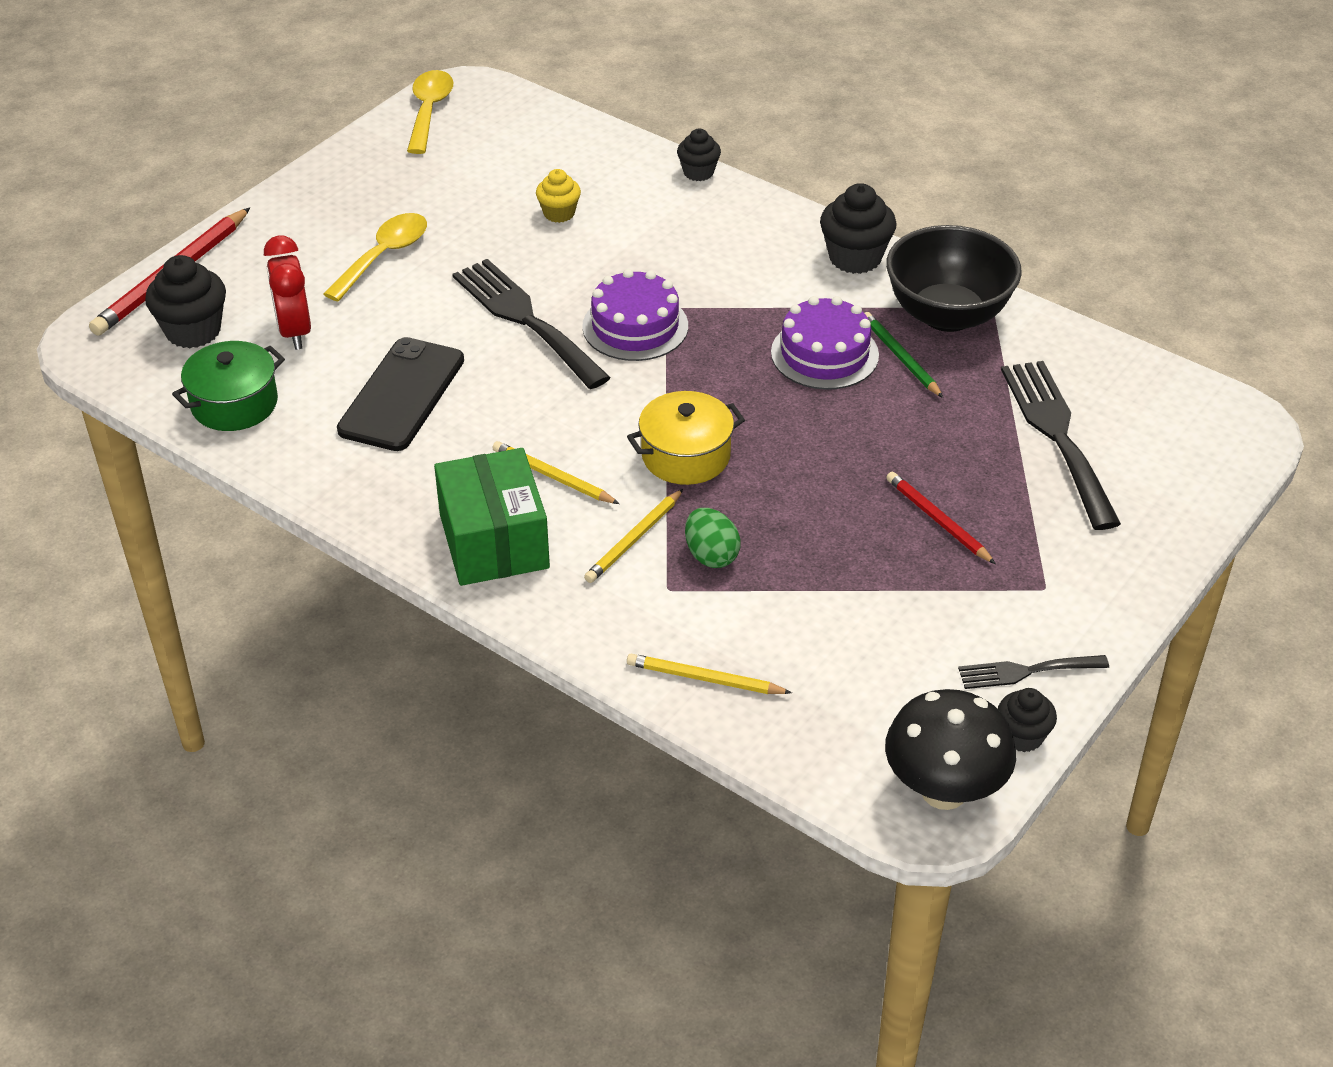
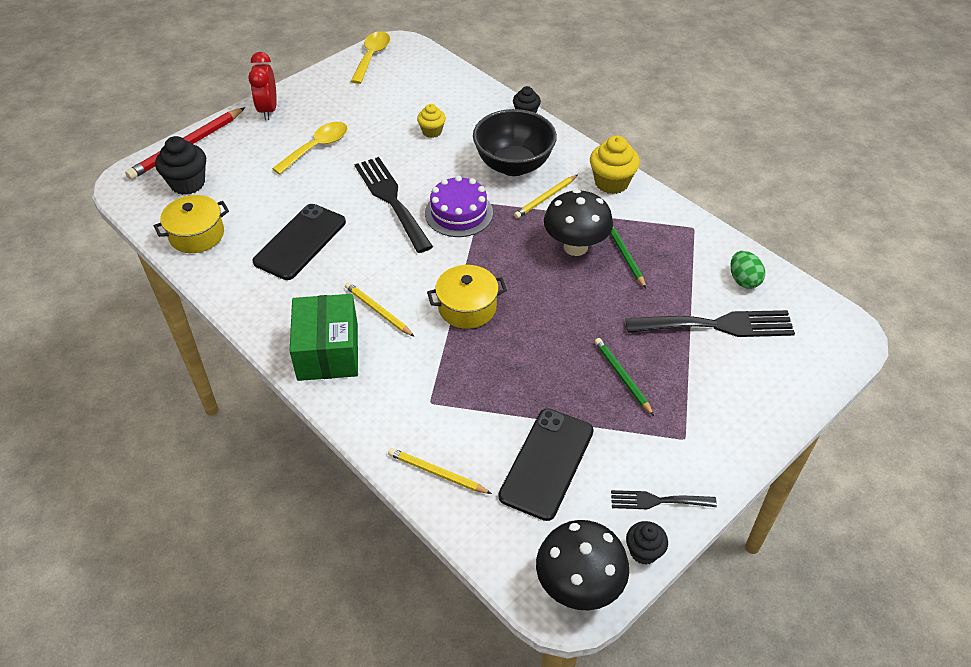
camera: 10 degrees right, 5 degrees up
green pot [172,341,285,431] -> yellow pot [153,195,229,253]
red clock [264,235,311,350] -> red clock moved to [248,52,277,120]
yellow pencil [584,489,683,583] -> yellow pencil moved to [514,174,578,218]
green egg [685,508,741,568] -> green egg moved to [731,251,765,289]
purple cake [771,296,879,390] -> black mushroom [544,189,613,256]
black cupcake [820,183,897,274] -> yellow cupcake [590,136,640,194]
black bowl [886,225,1022,332] -> black bowl moved to [473,109,557,176]
red pencil [886,472,996,564] -> green pencil [595,338,654,416]
black fork [1001,361,1121,530] -> black fork turned 90 degrees clockwise [625,310,795,337]
none -> black phone [498,409,594,521]

